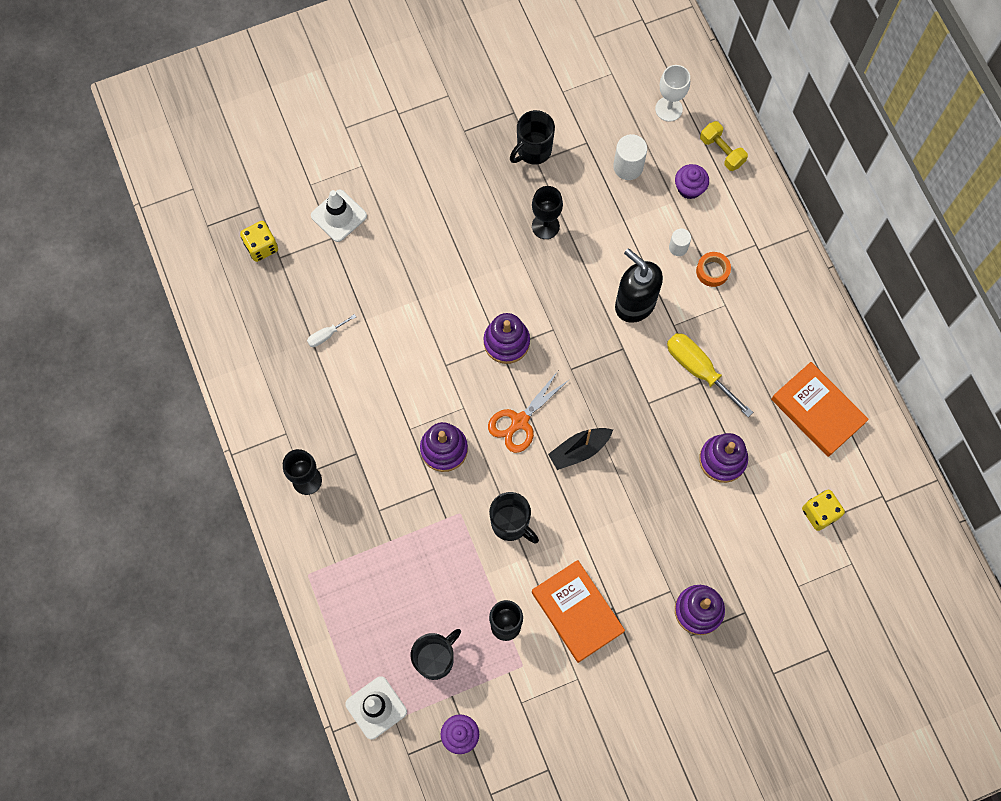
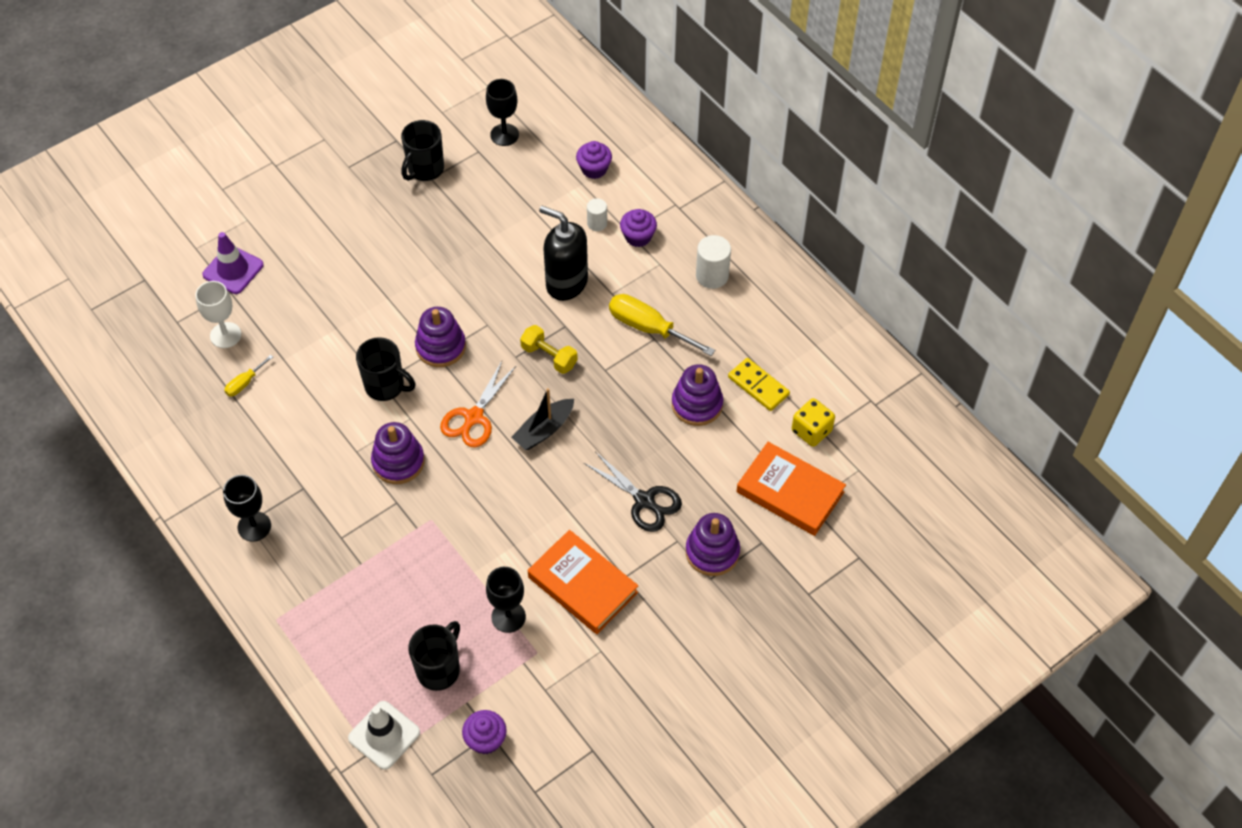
camera: 15 degrees left, 15 degrees down
yellow dice [240,221,278,262] -> none
white screwdriver [307,314,356,347] -> yellow screwdriver [224,355,273,396]
white traffic cone [311,190,367,242] -> purple traffic cone [202,232,264,294]
black mug [489,492,539,544] -> black mug moved to [356,337,416,401]
black goblet [532,186,563,239] -> black goblet moved to [486,79,519,146]
white cylinder [613,134,647,180] -> white cylinder moved to [696,235,731,289]
white goblet [655,65,690,121] -> white goblet moved to [196,281,241,348]
orange tape [696,252,731,287] -> purple cupcake [620,209,657,247]
yellow dumbbell [700,121,748,171] -> yellow dumbbell moved to [520,325,578,374]
orange book [771,362,869,457] -> orange book moved to [736,442,846,536]
none -> black scissors [584,451,682,532]
none -> yellow domino [728,358,790,411]

